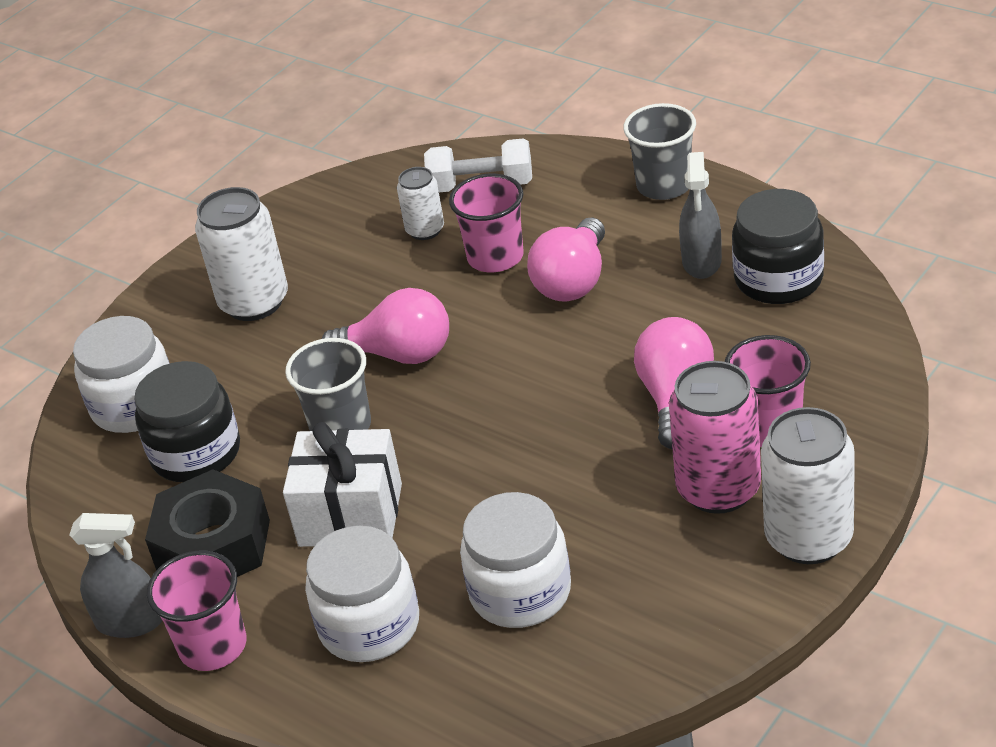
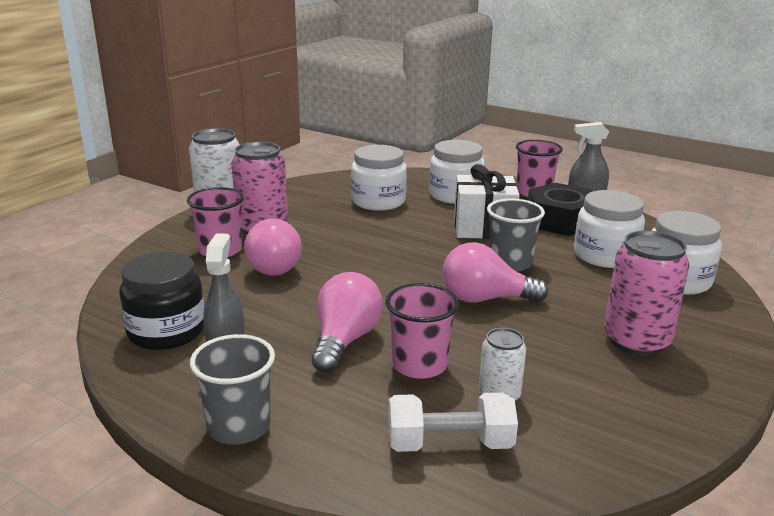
camera: 170 degrees right, 15 degrees down
black jar [134,361,240,482] -> white jar [574,190,645,268]
white can [195,187,288,321] -> pink can [604,230,689,356]

